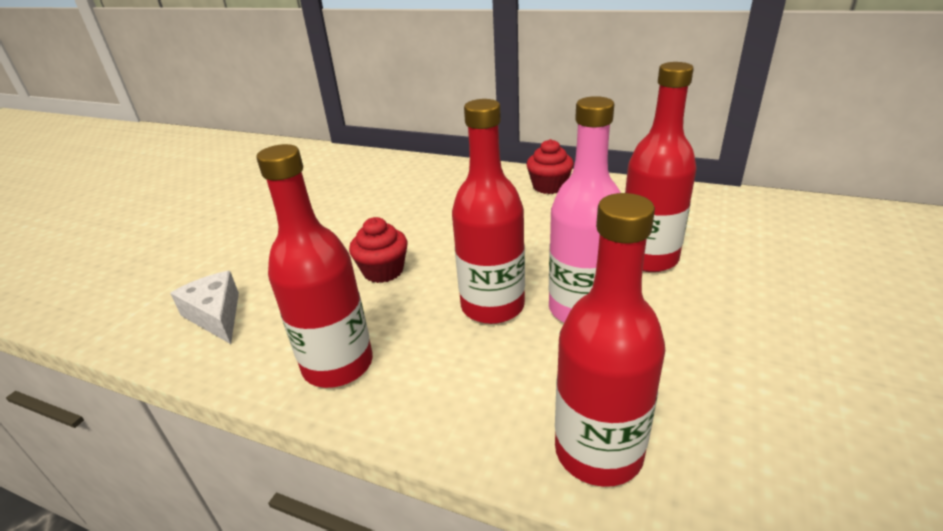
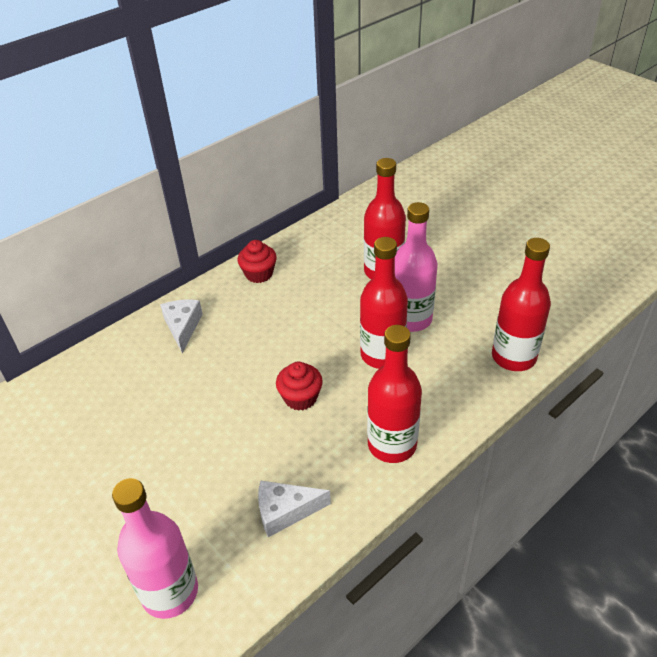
camera: 65 degrees left, 10 degrees up
none -> pink bottle [112,478,198,619]
none -> white cheese [160,300,203,353]

